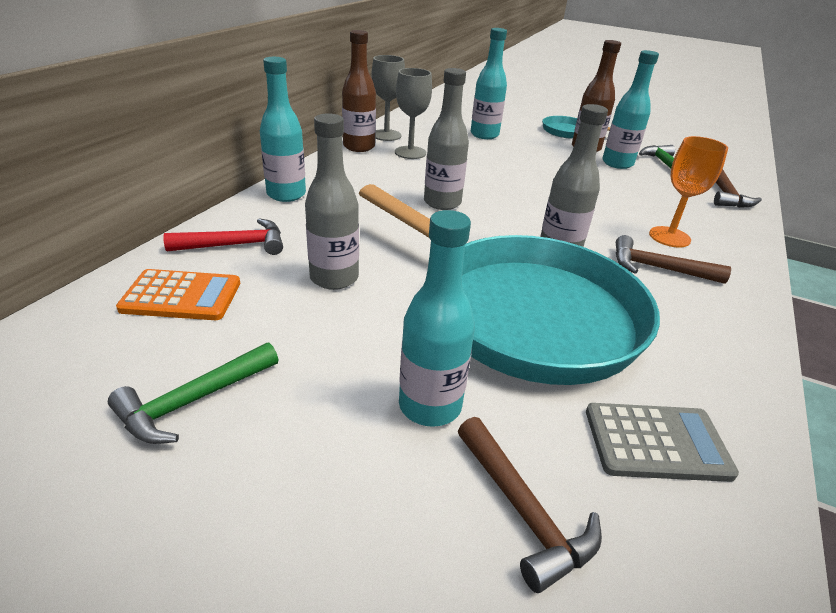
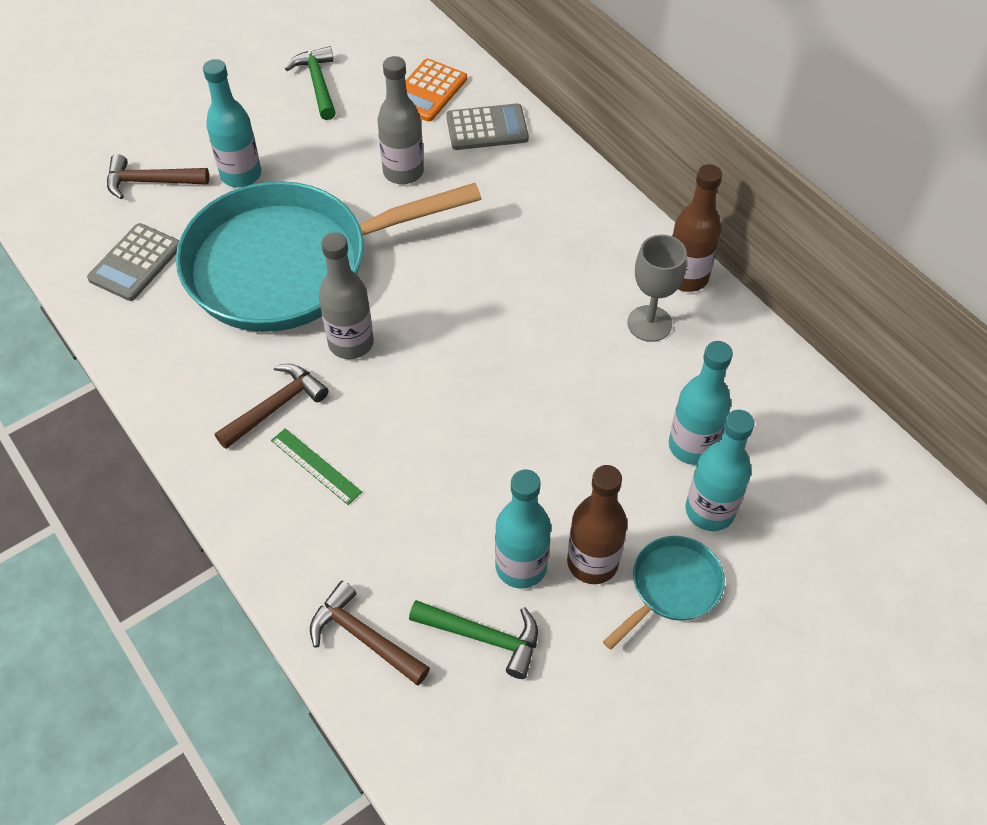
camera: 120 degrees right, 20 degrees up
red hammer [163,218,283,255] -> grey calculator [446,103,529,150]
turquoise bottle [260,57,306,202] -> turquoise bottle moved to [685,410,755,531]
grey goblet [371,55,405,141] -> none
grey bottle [424,68,469,210] -> none
orange goblet [649,136,728,247] -> green ruler [271,428,362,505]

